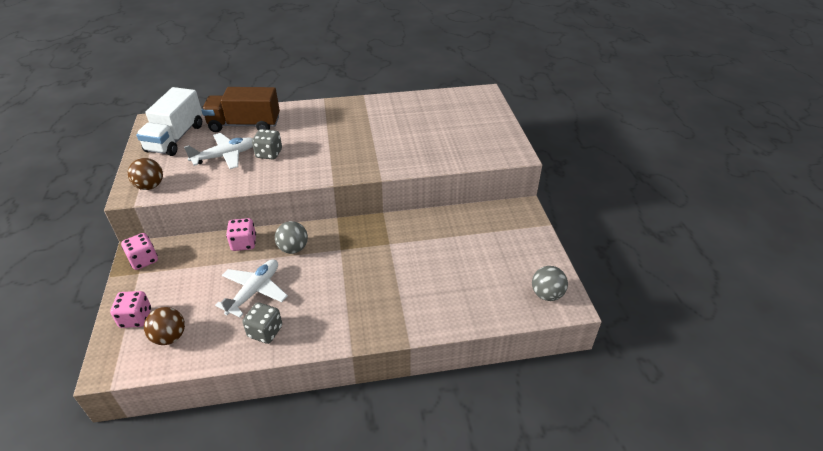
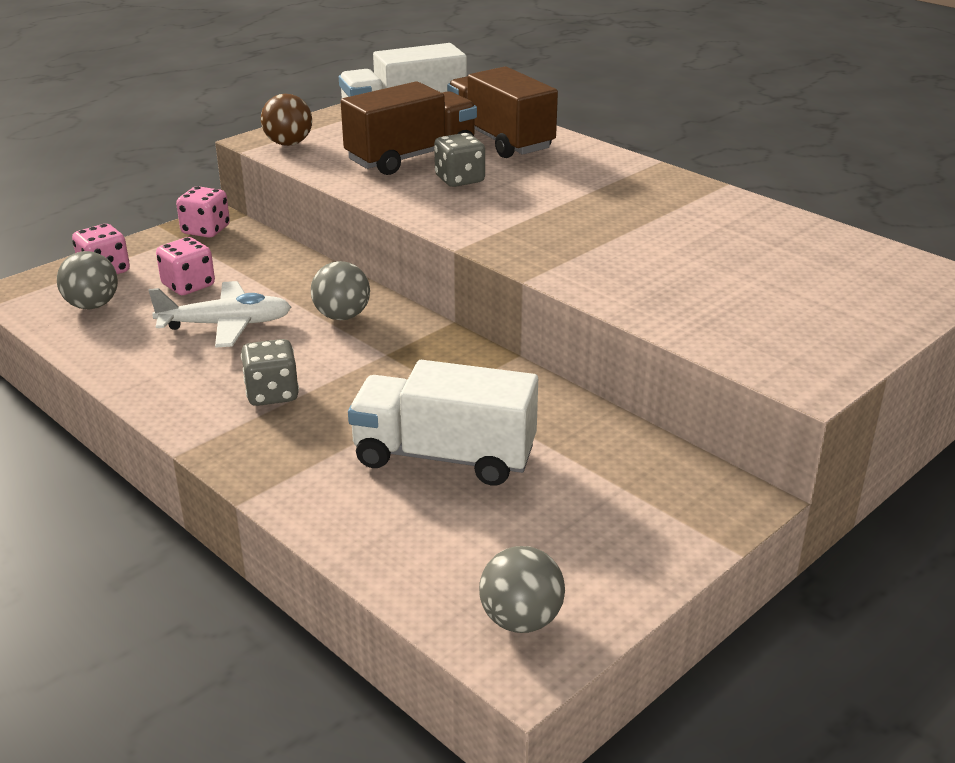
camera: 55 degrees right, 10 degrees down
brown ball [144,307,185,345] -> grey ball [57,251,118,309]
white plane [184,133,253,169] -> brown truck [341,81,477,175]
pink dice [226,218,256,251] -> pink dice moved to [156,237,215,295]
grey dice [243,302,282,344] -> grey dice moved to [241,339,299,406]
none -> white truck [348,360,538,486]

